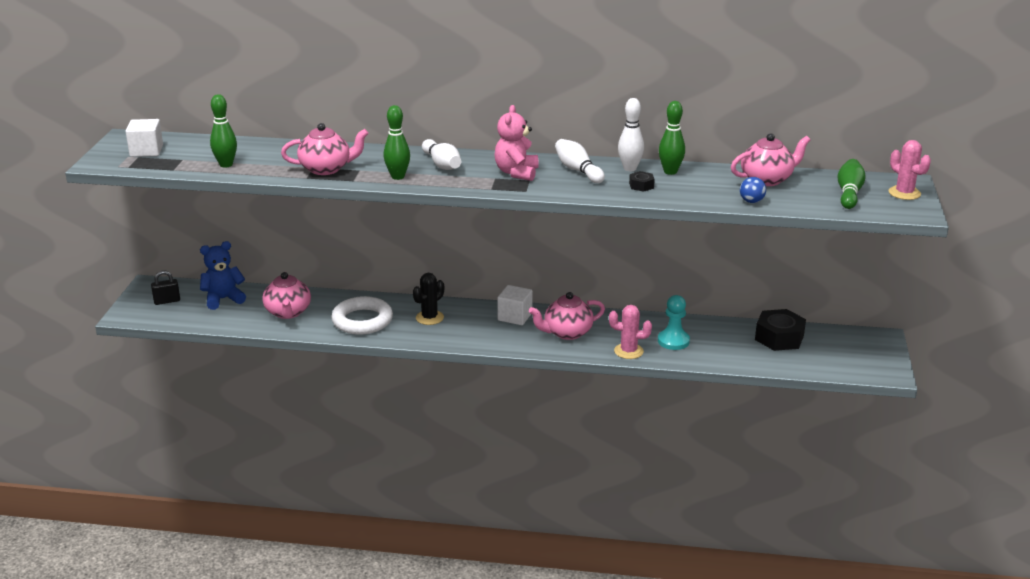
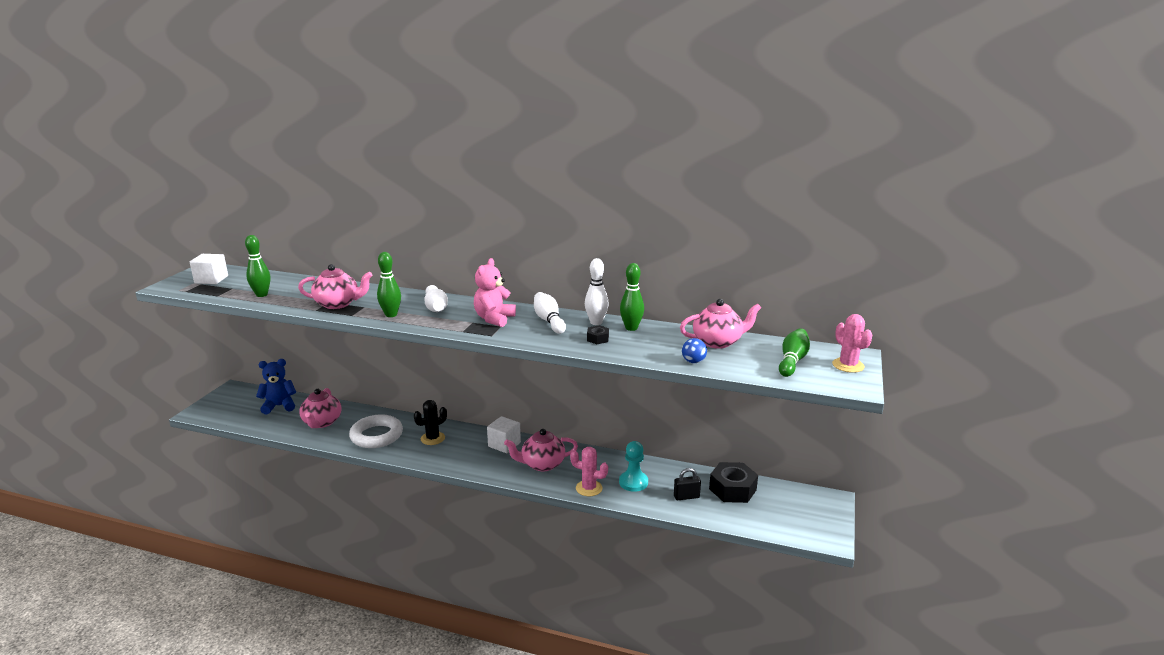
camera: 10 degrees right, 5 degrees down
black padlock [151,271,180,305] -> black padlock moved to [674,468,701,500]

